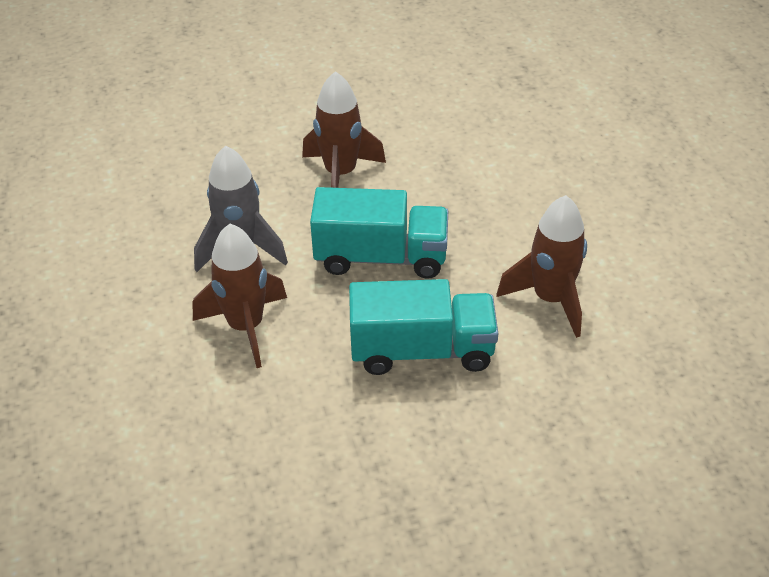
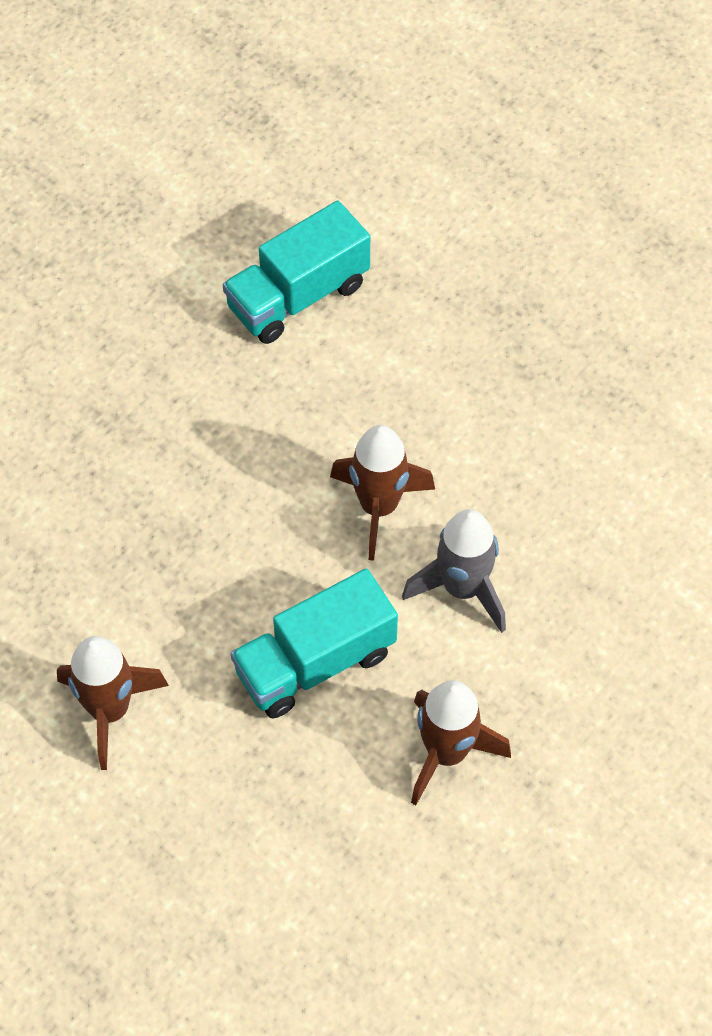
camera: 145 degrees right, 15 degrees up
turquoise truck [349,279,498,375] -> turquoise truck moved to [223,201,370,344]

